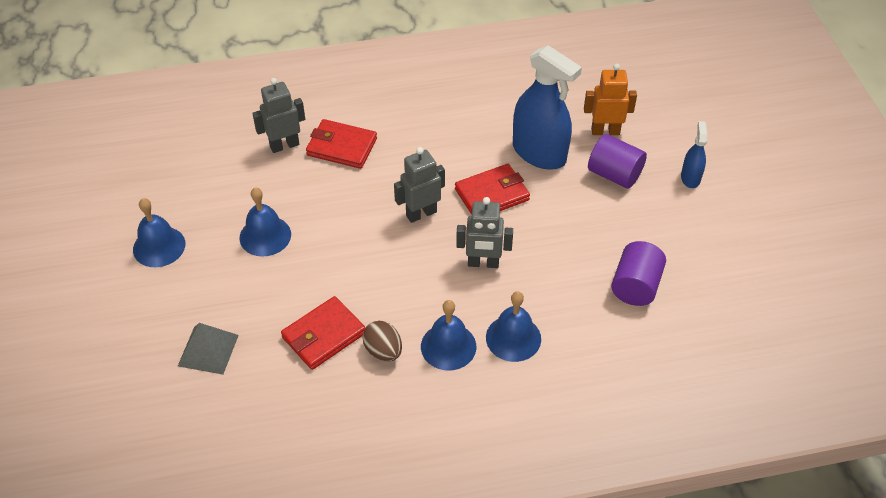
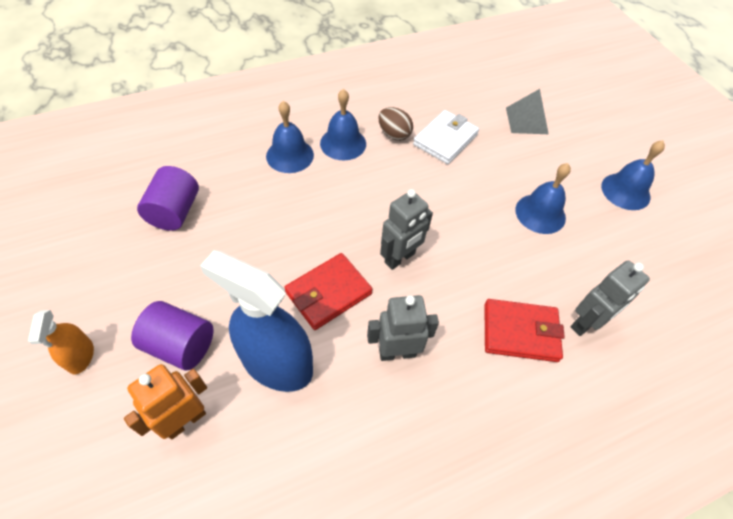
camera: 165 degrees right, 5 degrees up
red wallet [281,296,366,370] -> white wallet [413,110,479,164]
grey robot [456,197,513,268] -> grey robot moved to [367,295,439,361]
orange robot [584,63,637,135] -> orange robot turned 150 degrees clockwise [124,364,207,440]
blue spray bottle [681,121,707,188] -> orange spray bottle [28,310,94,375]

